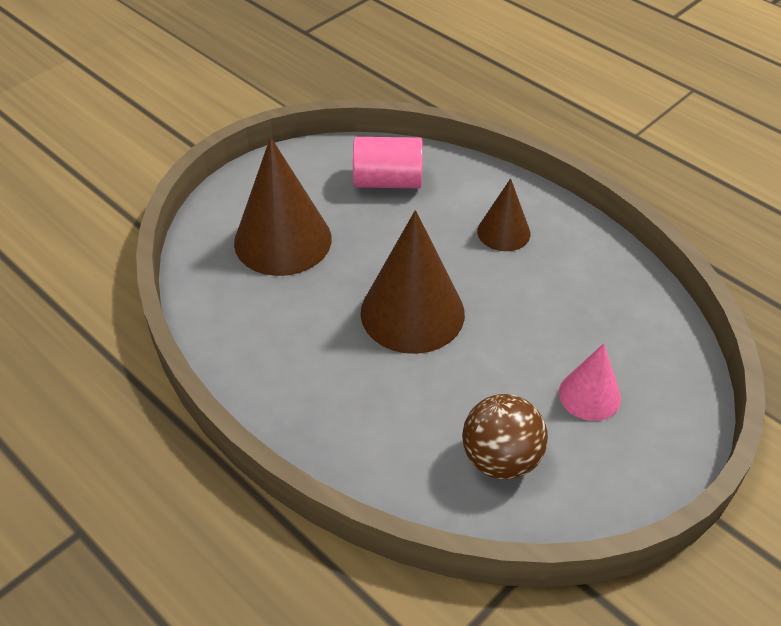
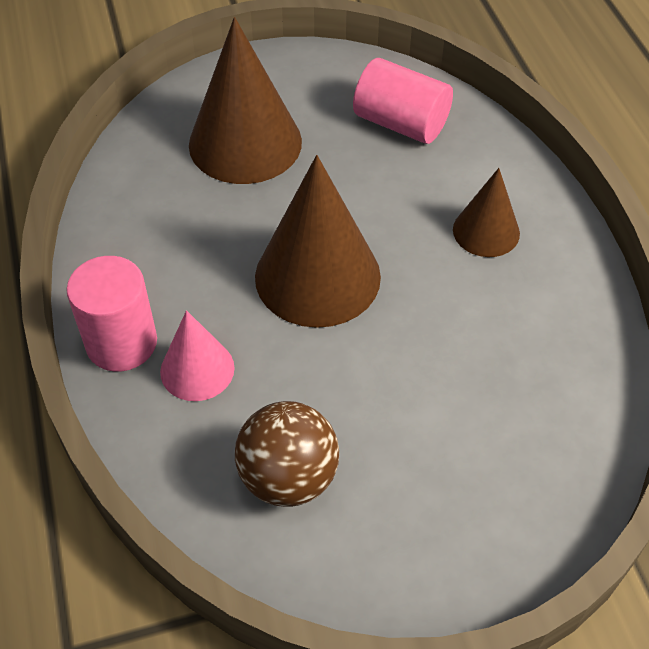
camera: 30 degrees right, 5 degrees up
pink cone [559,343,621,421] -> pink cone moved to [160,310,235,401]
none -> pink cylinder [66,256,157,372]

